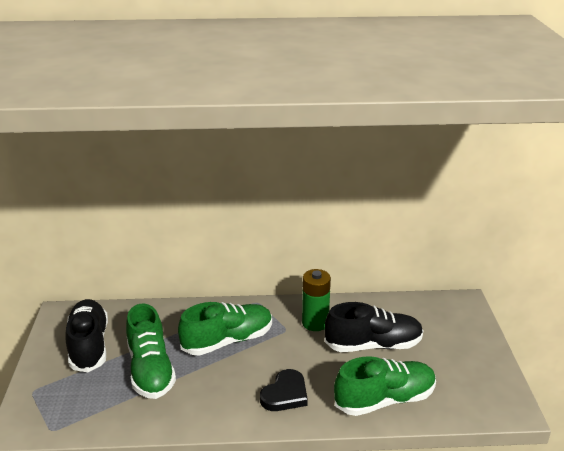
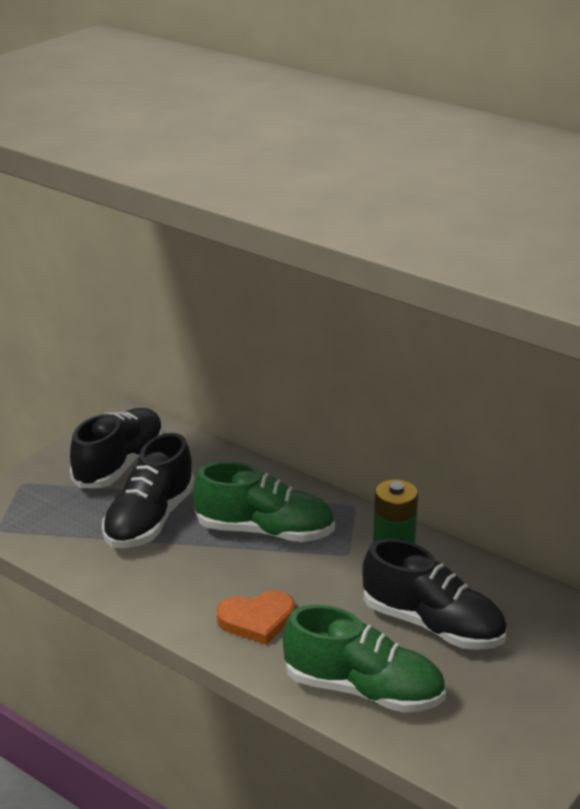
camera: 40 degrees right, 0 degrees up
green shoe [126,304,176,399] -> black shoe [102,433,195,548]
black heart [260,369,308,411] -> orange heart [217,591,295,645]

